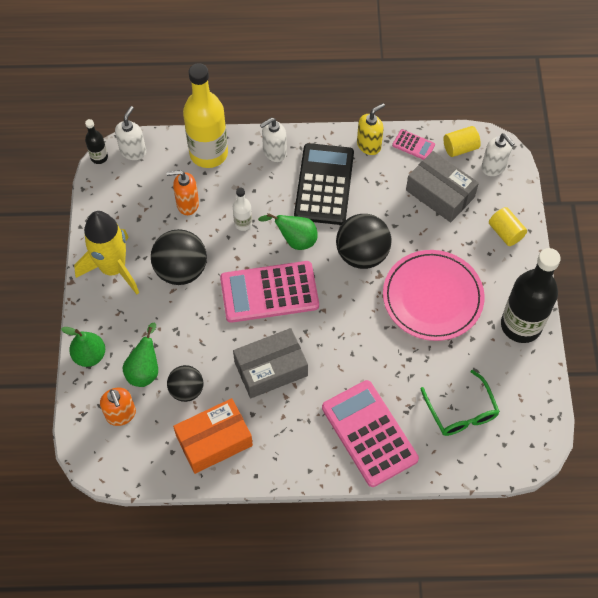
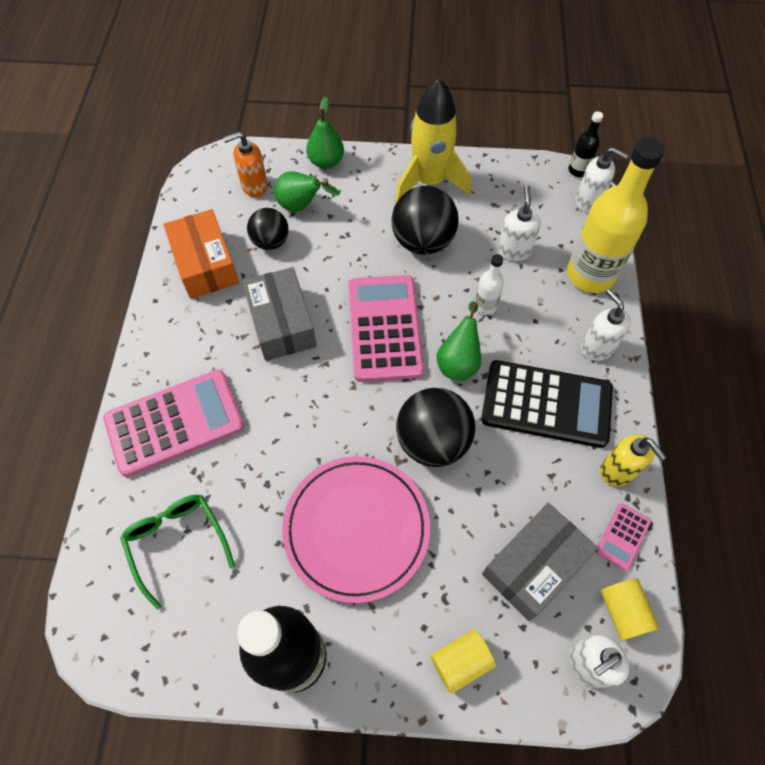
camera: 95 degrees right, 0 degrees up
orange soap dispenser [167,170,199,215] -> white soap dispenser [498,186,541,261]
green glasses [421,370,500,436] -> green glasses turned 75 degrees clockwise [120,495,235,610]

